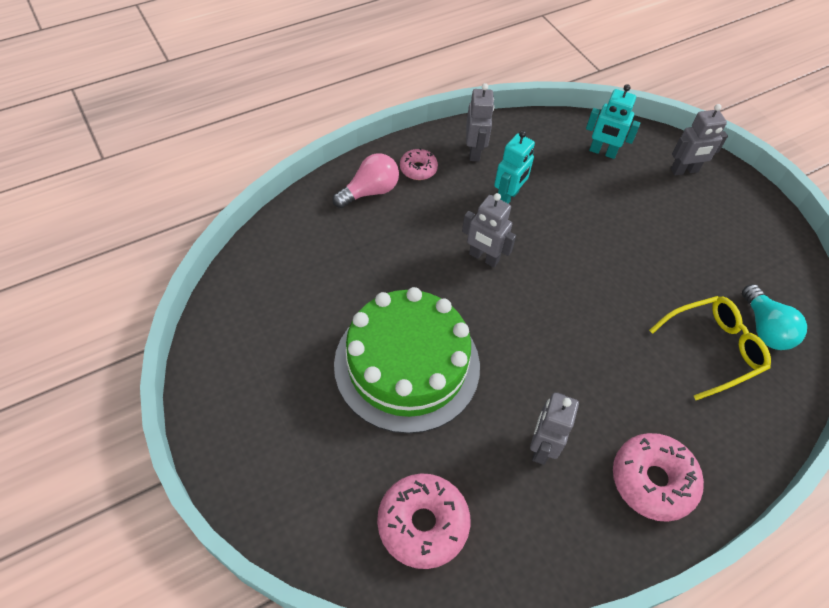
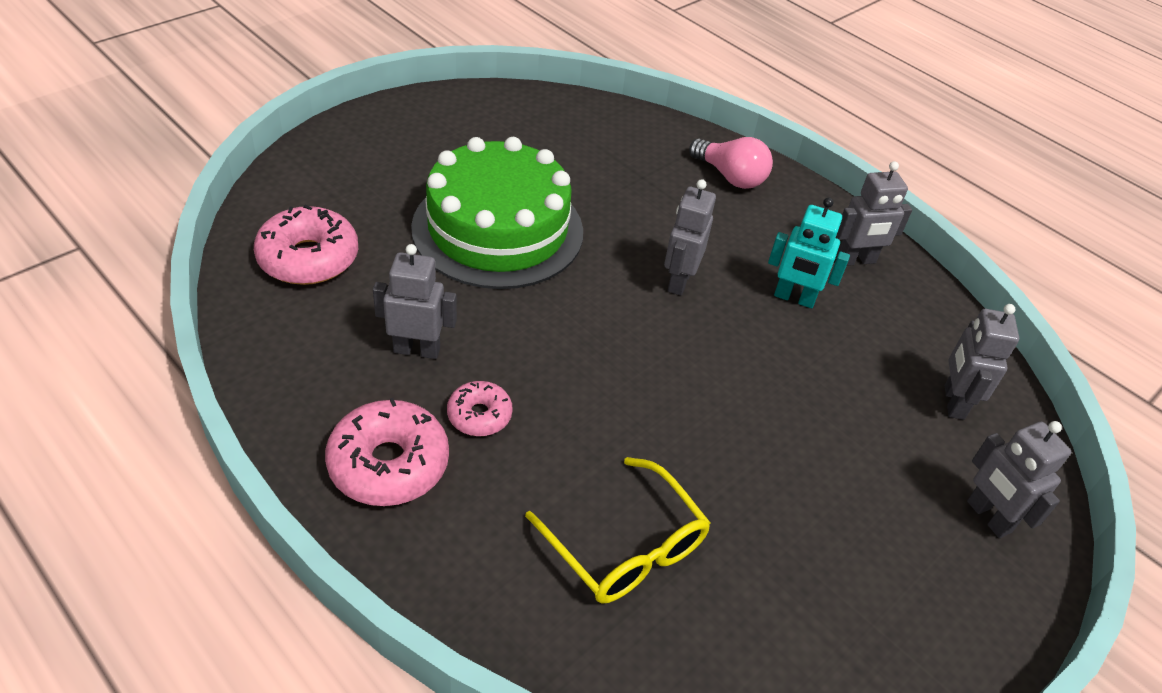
camera: 75 degrees right, 10 degrees down
pink donut [400,148,438,180] -> pink donut moved to [447,381,513,436]
turquoise robot [586,84,640,159] -> grey robot [945,304,1019,420]
turquoise light bulb [742,284,807,350] -> none

